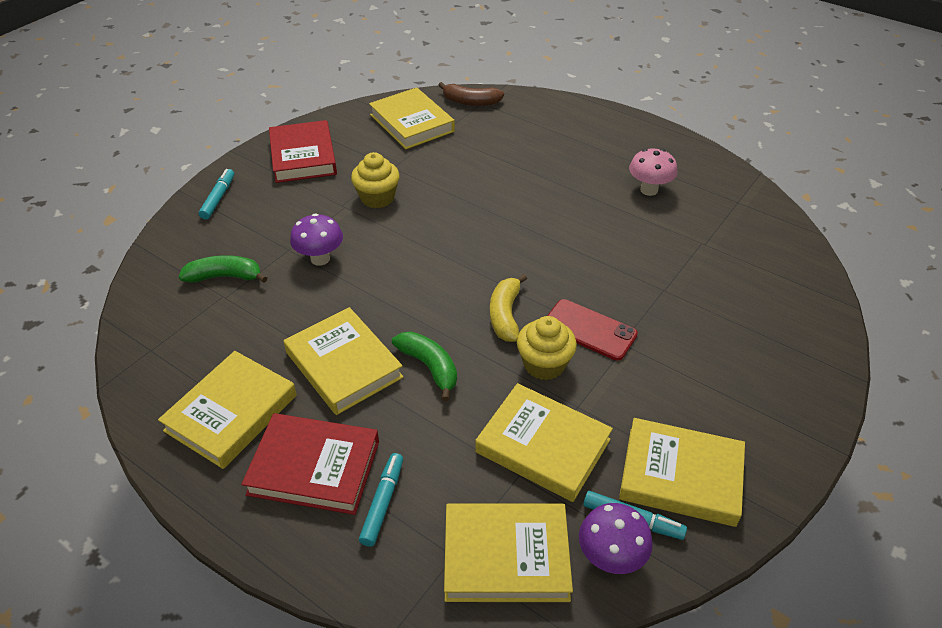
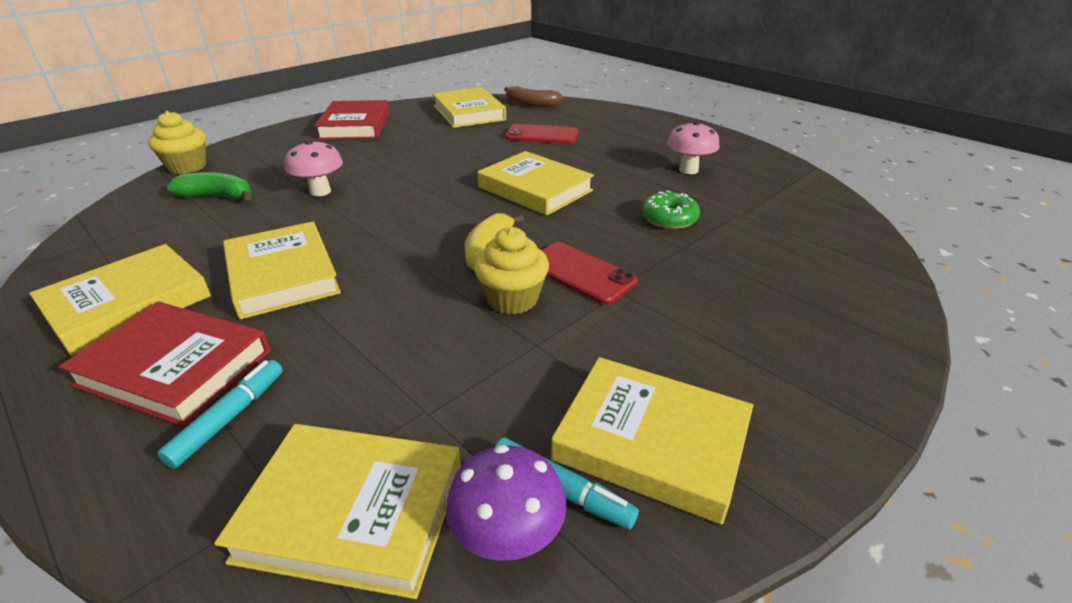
camera: 10 degrees right, 10 degrees down
turquoise marker [198,169,234,220] -> none
purple mushroom [290,213,343,266] -> pink mushroom [285,140,343,197]
yellow cupcake [351,152,400,208] -> yellow cupcake moved to [148,111,206,174]
green banana [392,331,457,401] -> none
yellow book [475,383,613,502] -> yellow book moved to [477,151,594,215]
none -> red phone [506,124,578,144]
none -> green donut [642,190,700,229]

